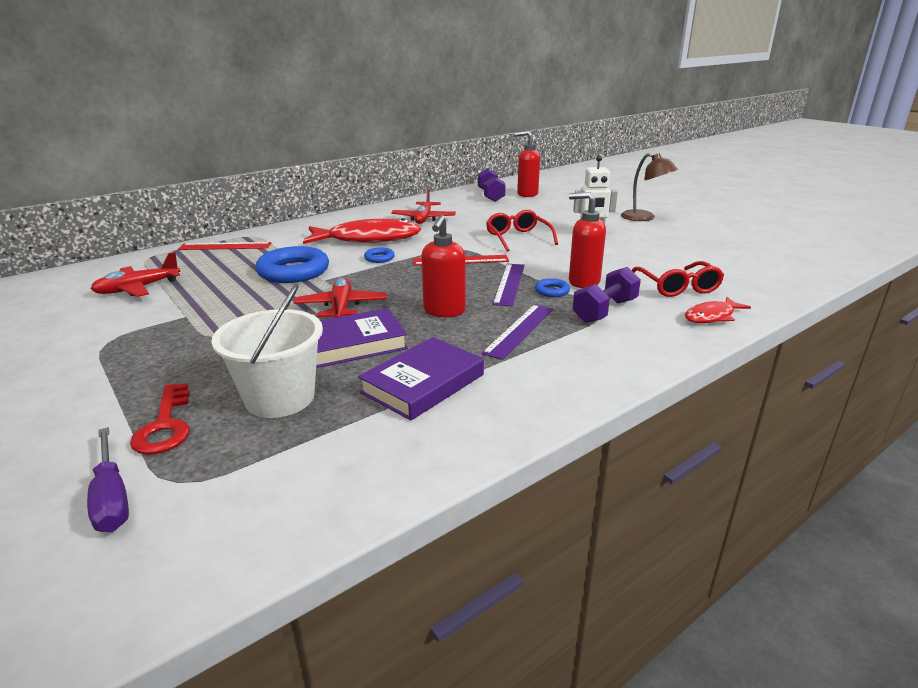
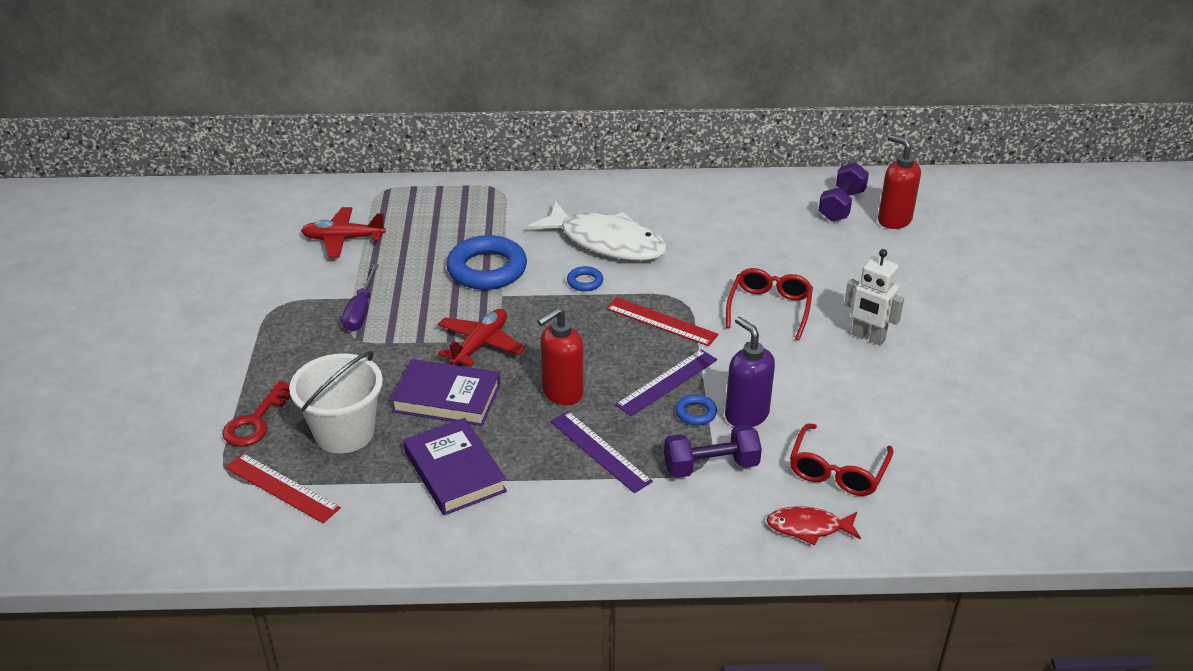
camera: 35 degrees right, 10 degrees up
purple screwdriver [87,427,129,532] -> purple screwdriver moved to [342,264,379,332]
red ruler [178,242,272,250] -> red ruler moved to [225,453,341,523]
red fish [303,218,421,244] -> white fish [527,201,667,261]
purple book [358,337,484,421] -> purple book turned 75 degrees clockwise [404,418,507,515]
red plane [391,189,456,224] -> none
purple ruler [482,304,553,360] -> purple ruler turned 75 degrees clockwise [550,411,653,493]
red soap dispenser [569,192,606,288] -> purple soap dispenser [725,316,775,427]
brown lamp [621,153,678,221] -> none

